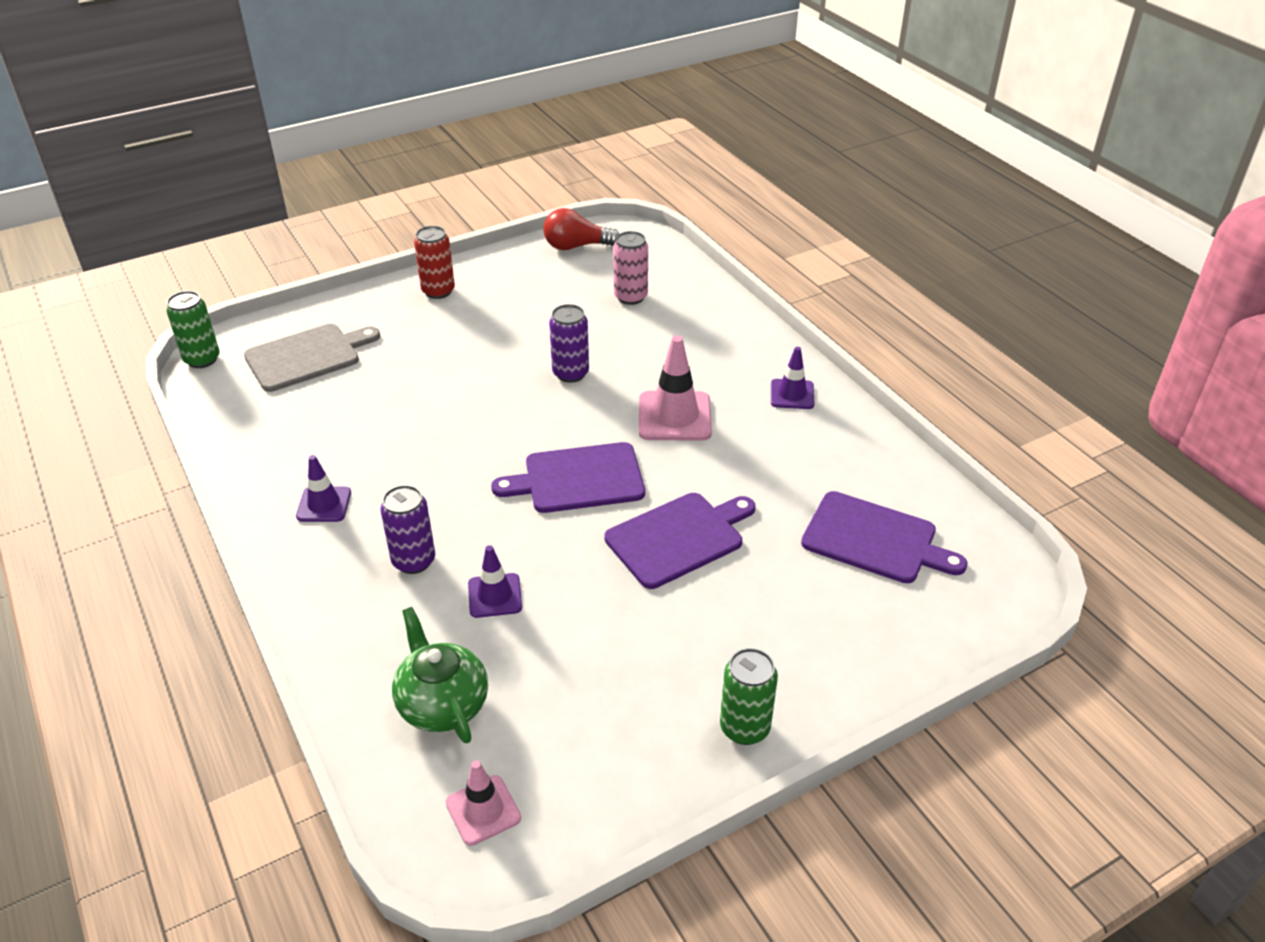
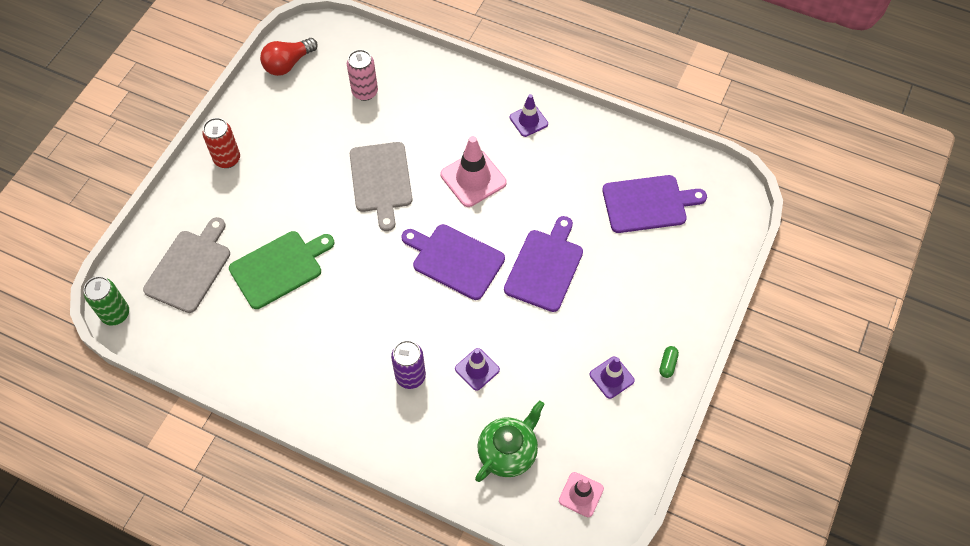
camera: 35 degrees left, 20 degrees up
purple traffic cone [296,455,351,522] -> purple traffic cone moved to [590,357,635,399]
green teapot [392,607,488,743] -> green teapot turned 105 degrees clockwise [475,401,545,482]
purple cutting board [491,442,645,513] -> purple cutting board turned 75 degrees clockwise [401,224,505,300]
purple can [549,304,589,383] -> grey cutting board [350,142,412,231]
green can [720,648,778,745] -> green capsule [659,346,679,378]
none -> green cutting board [229,231,334,309]

